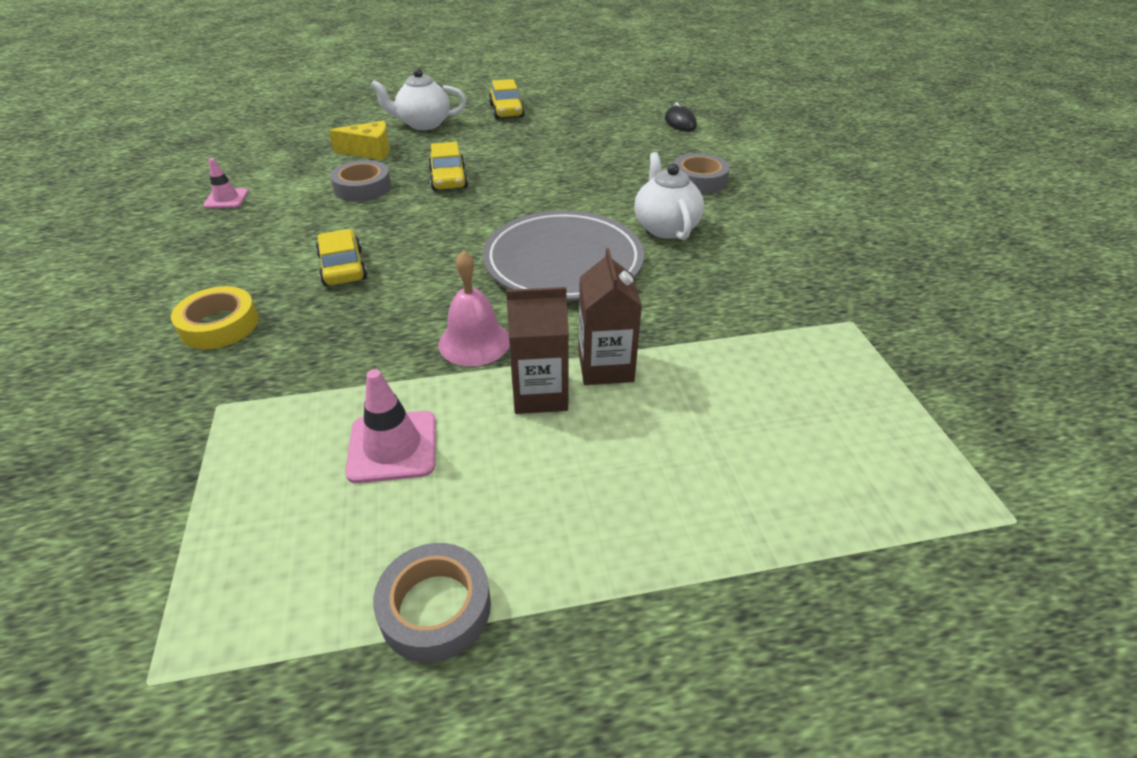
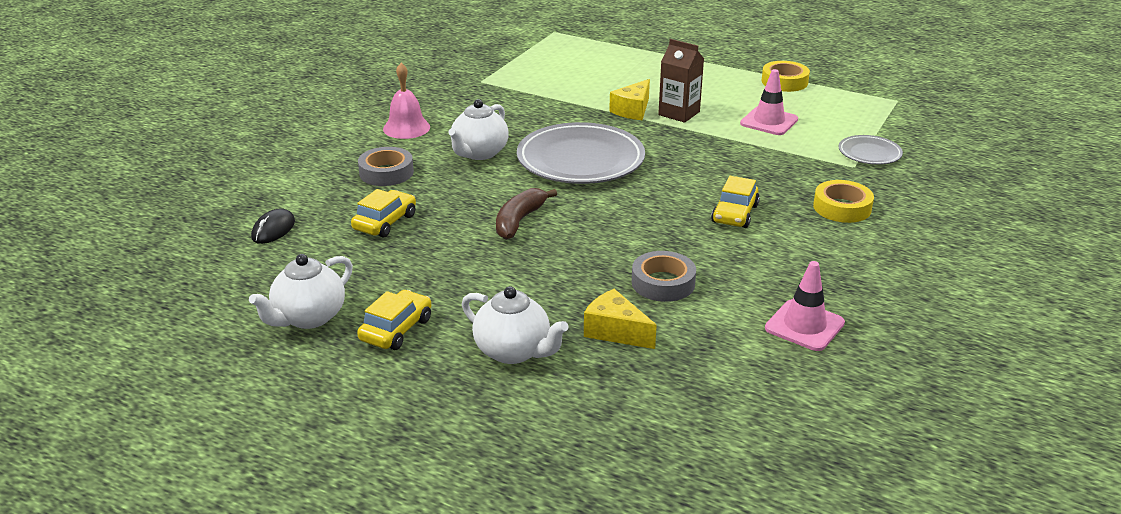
camera: 140 degrees left, 10 degrees down
pink traffic cone [203,158,248,208] -> pink traffic cone [765,261,845,351], size x1.53
grey tape [373,543,491,662] -> yellow tape [762,61,810,92]
yellow car [428,142,468,191] -> yellow car moved to [351,189,416,238]
pink bell [438,250,510,366] -> pink bell moved to [383,63,430,139]
brown carton [578,248,642,385] -> yellow cheese [609,79,650,120]
none -> white teapot [249,254,353,329]
none -> brown banana [496,188,557,240]
none -> grey plate [839,135,903,165]

